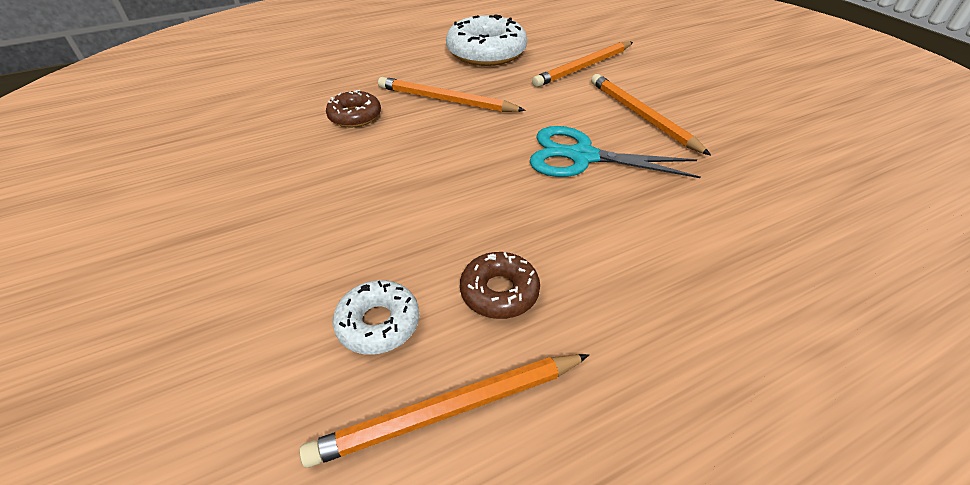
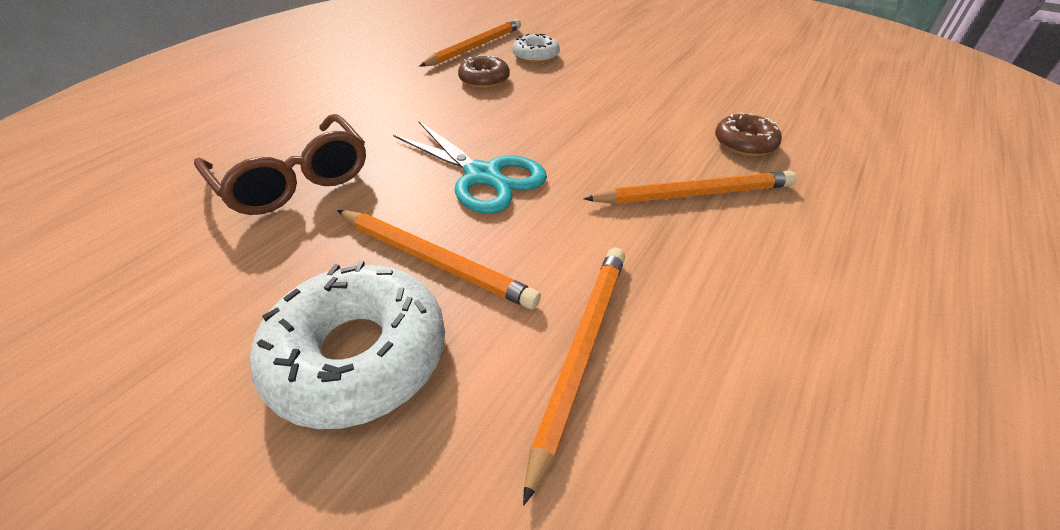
camera: 150 degrees right, 0 degrees up
white donut [446,14,527,66] -> white donut moved to [250,260,445,429]
turquoise scissors [529,126,700,178] -> turquoise scissors turned 60 degrees clockwise [393,121,547,214]
none -> brown glasses [194,114,366,215]

